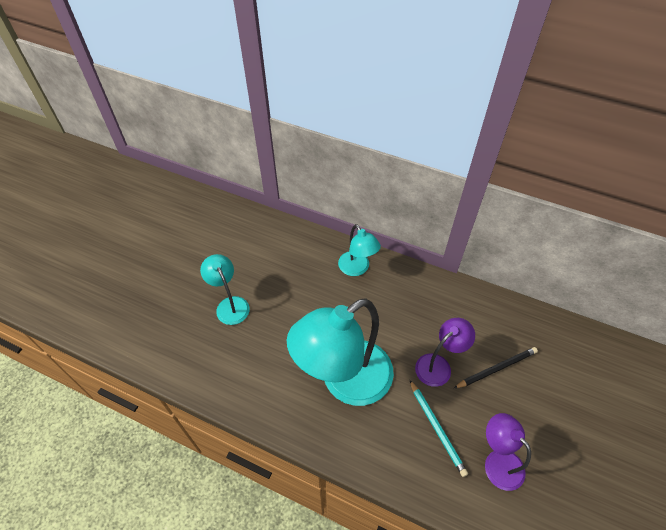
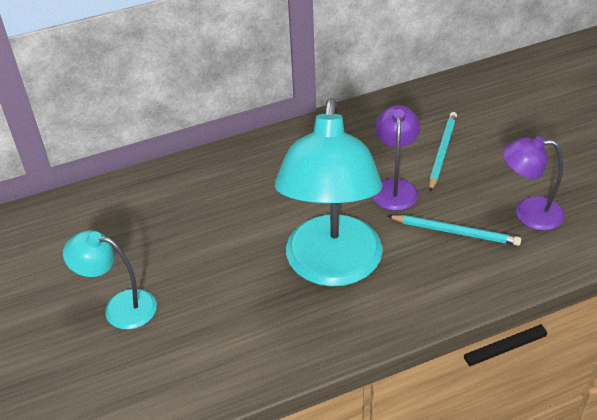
camera: 45 degrees left, 10 degrees down
turquoise lamp [338,224,381,276] -> none
black pencil [454,347,538,388] -> turquoise pencil [429,112,457,192]

